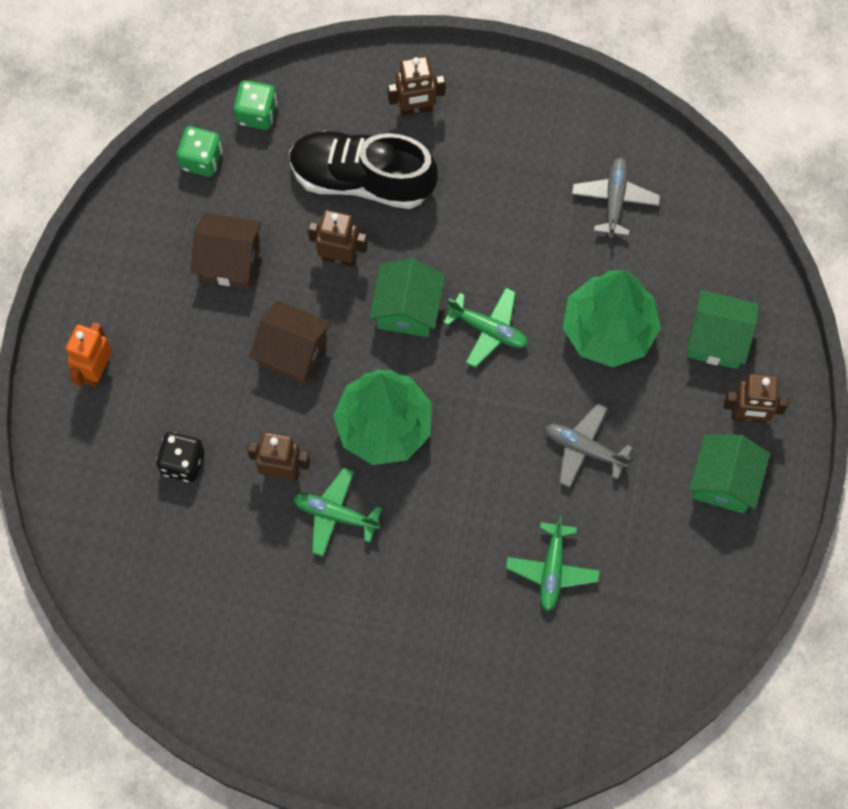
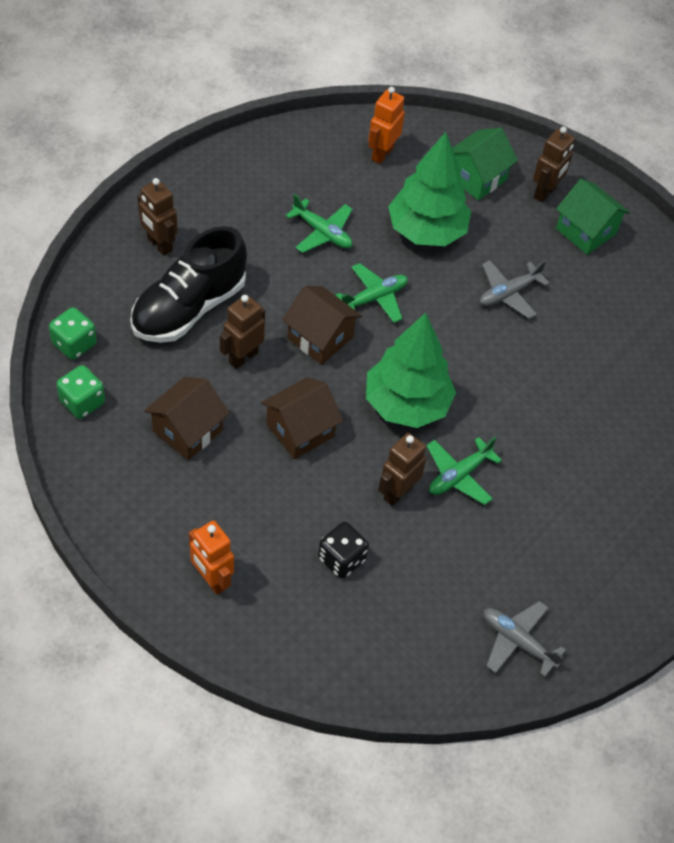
camera: 65 degrees left, 15 degrees down
green house [369,258,445,337] -> brown house [282,286,362,365]
brown robot [388,56,446,116] -> brown robot turned 120 degrees clockwise [138,178,178,256]
green plane [506,516,600,611] -> green plane moved to [286,194,353,253]
grey plane [572,157,660,238] -> grey plane moved to [483,601,566,677]
none -> orange robot [368,87,405,164]

